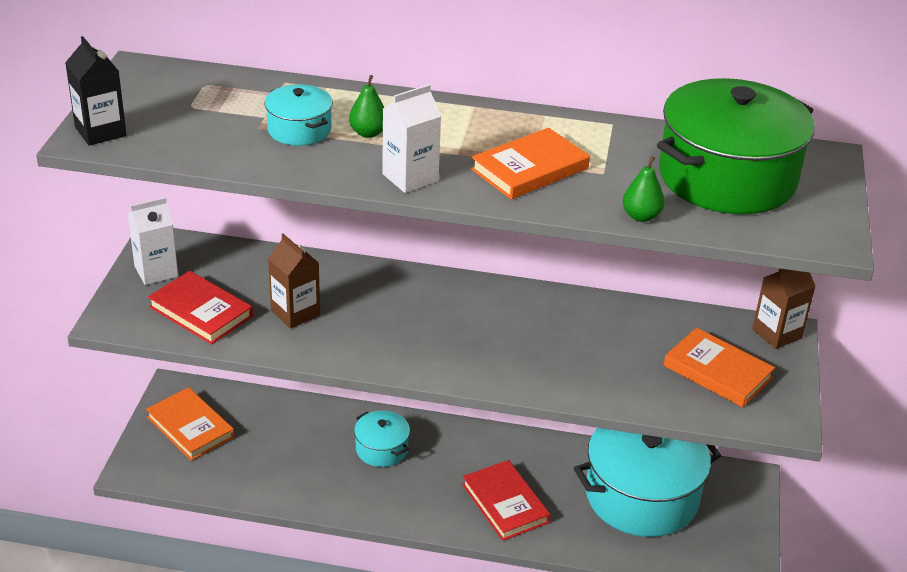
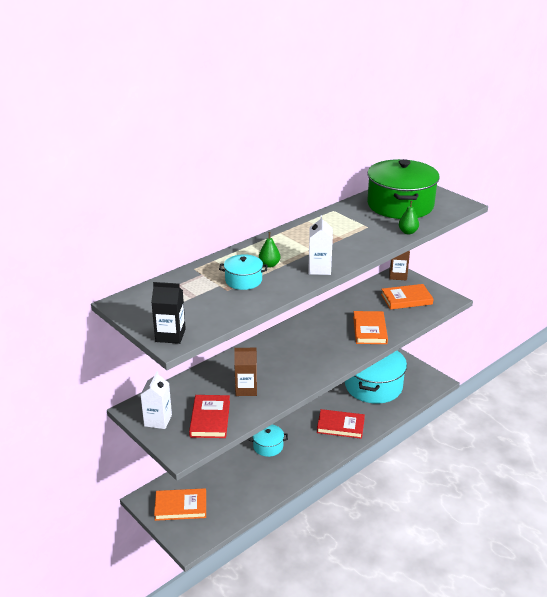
camera: 50 degrees left, 5 degrees down
red book [148,271,253,345] -> red book turned 75 degrees counterclockwise [189,395,230,438]
orange book [471,128,590,199] -> orange book moved to [353,311,388,344]

